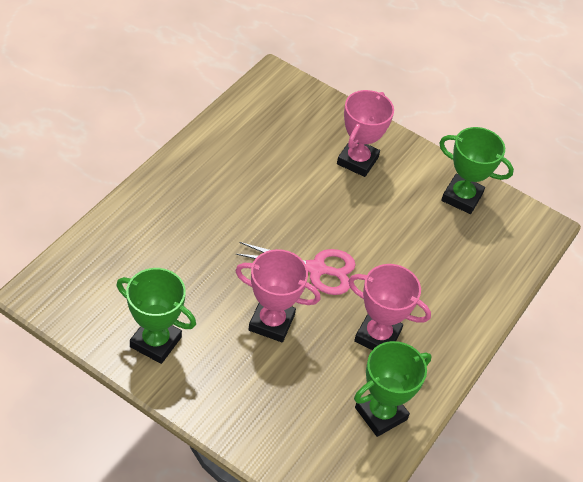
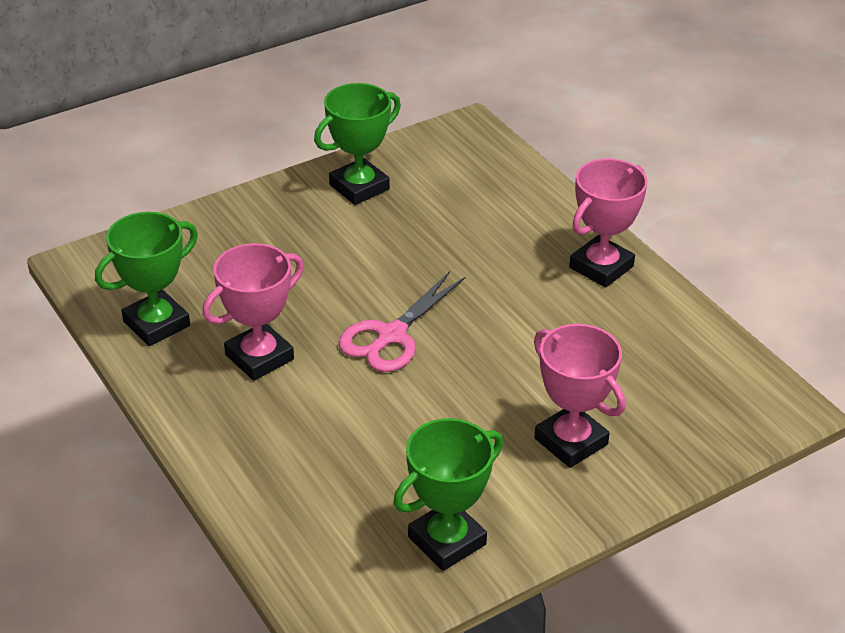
camera: 120 degrees right, 10 degrees down
pink trophy [235,249,321,342] -> pink trophy moved to [569,159,648,288]
green trophy [354,341,431,437] -> green trophy turned 60 degrees clockwise [95,212,198,346]

